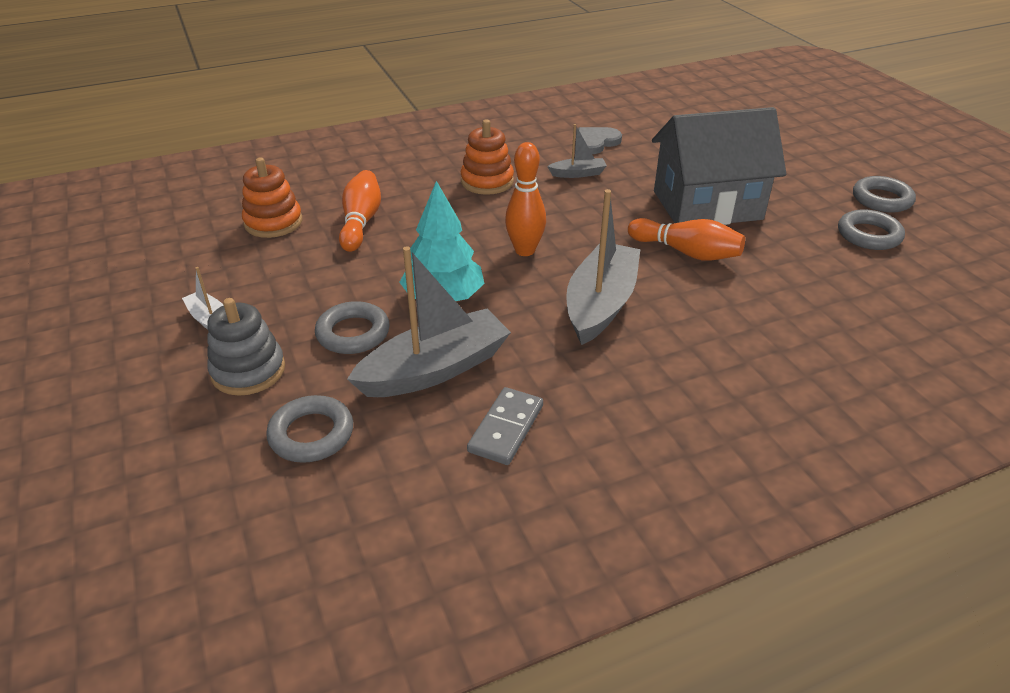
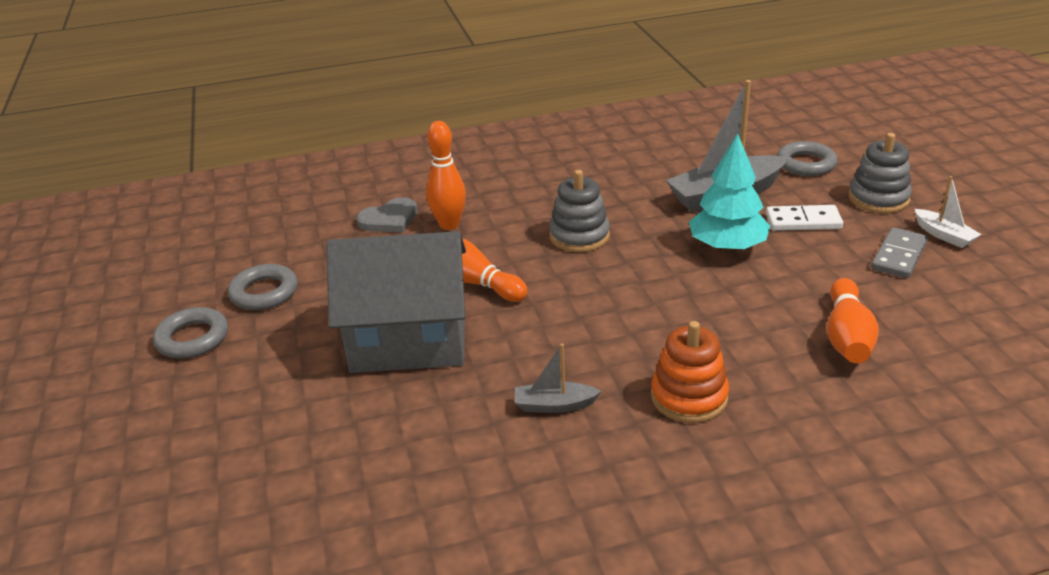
camera: 170 degrees left, 5 degrees down
orange stacking toy [242,158,302,238] -> none
grey ring [315,301,390,354] -> white domino [766,205,843,231]
grey domino [467,387,543,465] -> grey domino moved to [871,227,928,278]
orange bowling pin [505,142,546,256] -> orange bowling pin moved to [426,121,466,230]
grey boat [566,189,640,345] -> grey stacking toy [549,170,610,252]
grey heart [578,127,622,154] -> grey heart moved to [357,197,418,232]

